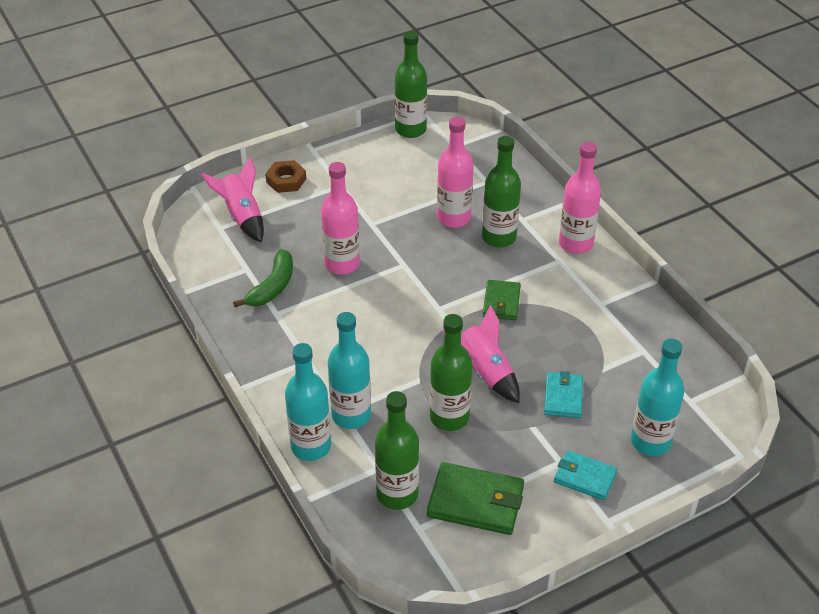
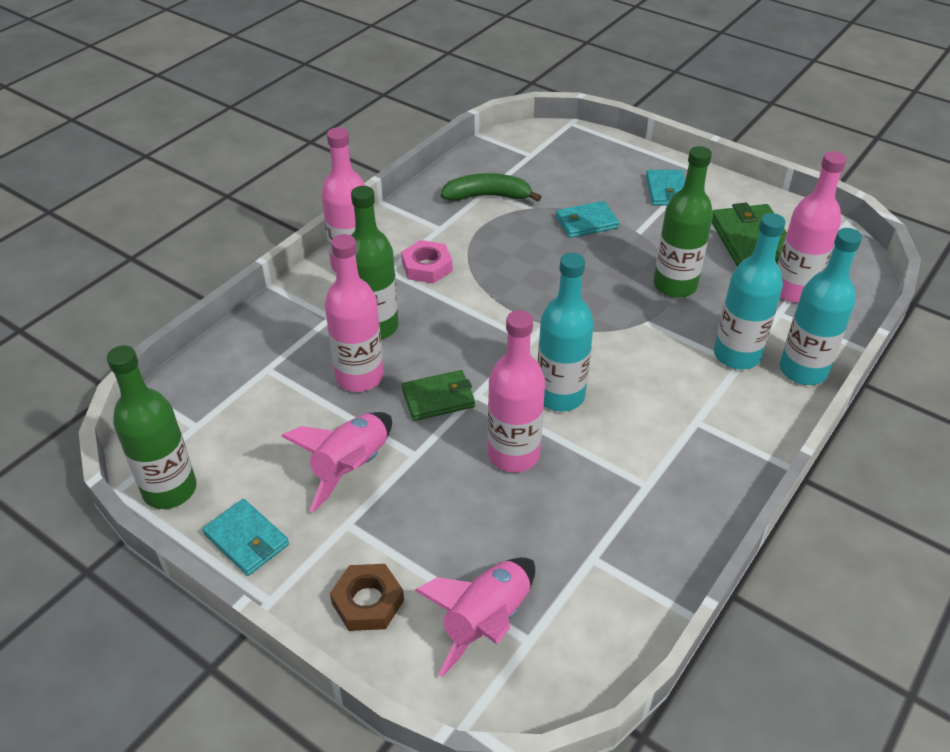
camera: 115 degrees left, 0 degrees up
green banana [233,249,293,307] -> green banana moved to [441,173,541,202]
green bottle [375,391,419,510] -> pink bottle [778,151,847,303]
pink rocket [443,305,520,403] -> pink rocket moved to [281,412,392,513]
green wallet [483,280,521,320] -> green wallet moved to [402,370,475,421]
turquoise bottle [631,339,684,456] -> turquoise bottle moved to [538,252,594,412]
none -> turquoise wallet [202,499,289,576]
none -> pink nut [401,240,452,284]

